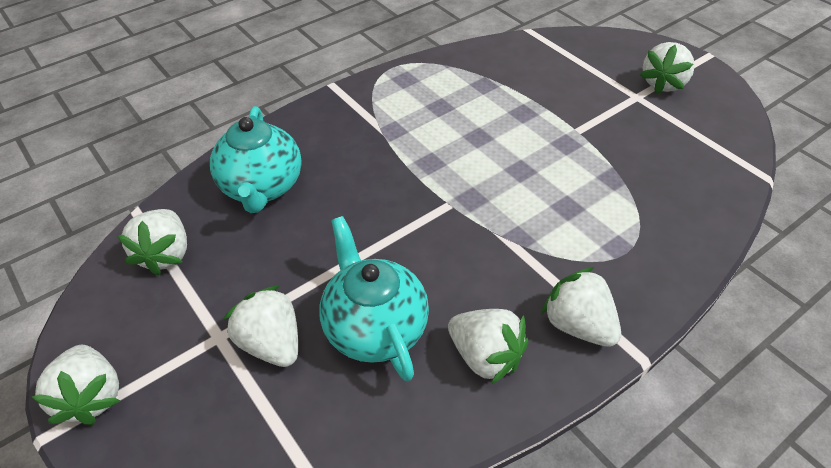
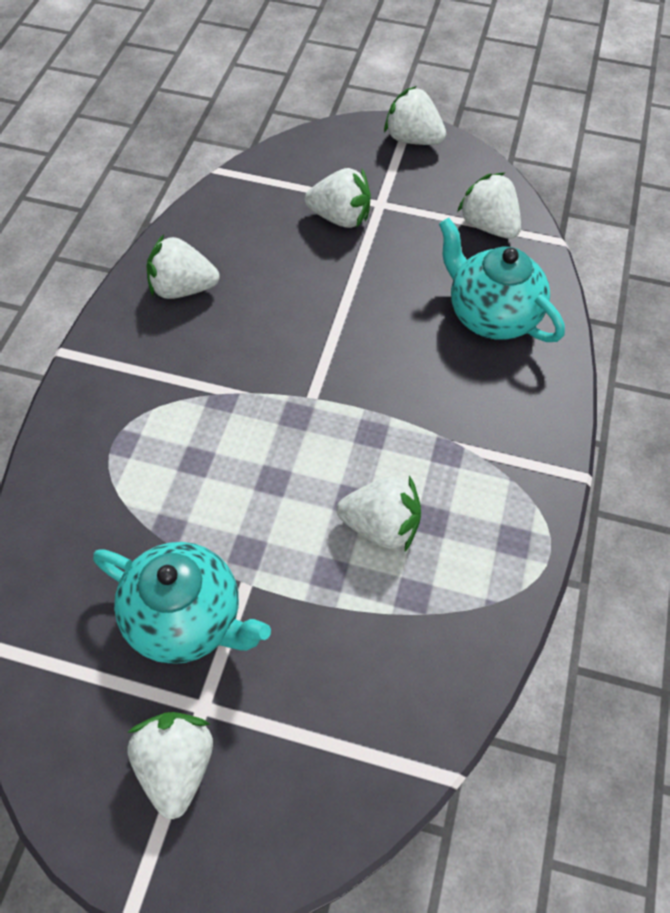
camera: 140 degrees right, 10 degrees up
turquoise teapot [319,216,429,381] -> turquoise teapot moved to [93,542,271,664]
white strawberry [541,267,621,347] -> white strawberry moved to [337,476,421,551]

